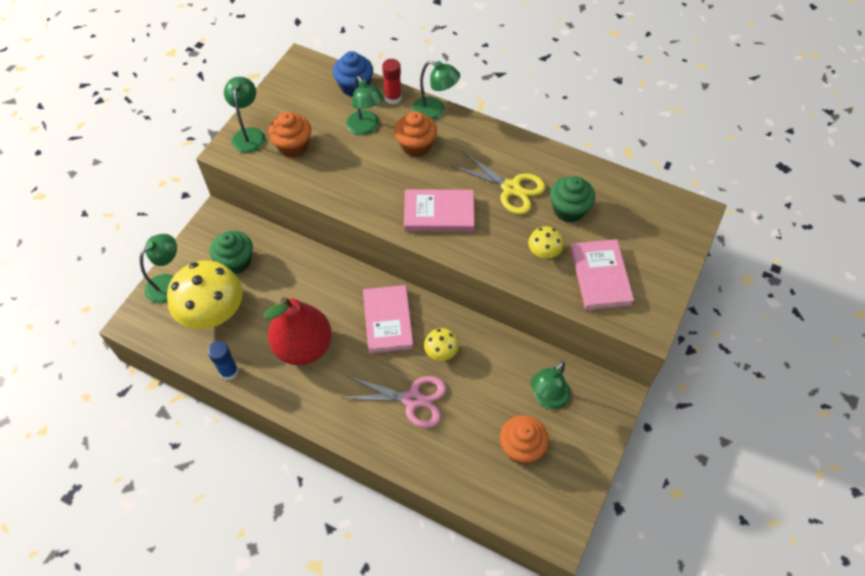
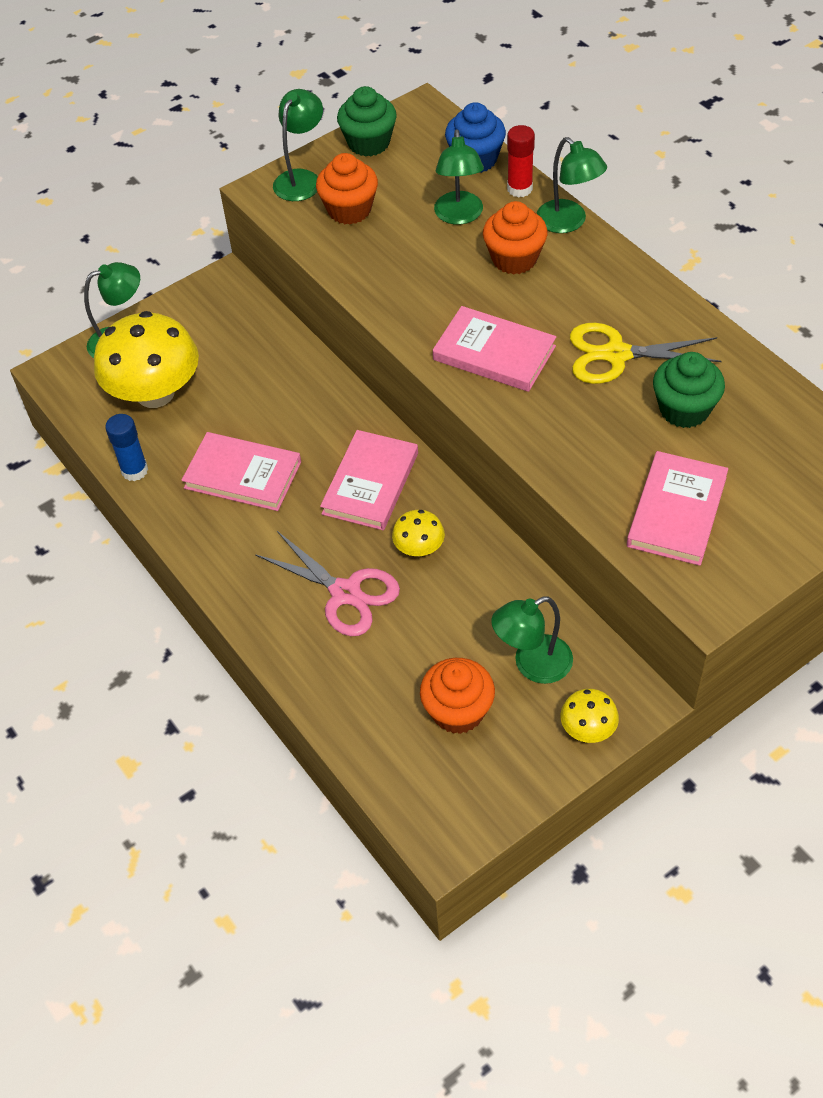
camera: 30 degrees right, 5 degrees down
green cupcake [210,231,253,274] -> green cupcake moved to [337,86,397,156]
red pear [264,297,332,365] -> pink book [181,432,301,511]
yellow scissors [451,151,546,214] -> yellow scissors turned 120 degrees clockwise [570,323,722,384]
yellow mushroom [528,226,564,258] -> yellow mushroom moved to [561,689,619,743]

